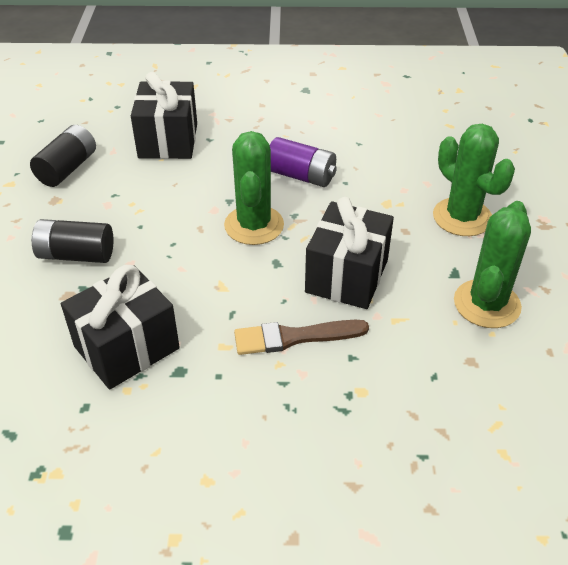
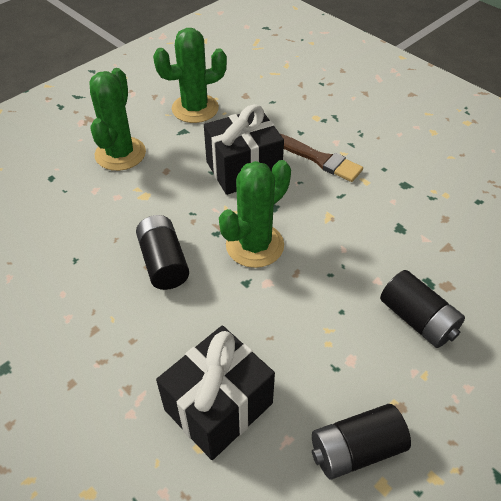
camera: 135 degrees left, 5 degrees up
black gift [61,265,180,390] -> none
purple battery [270,137,337,187] -> black battery [136,215,189,290]

